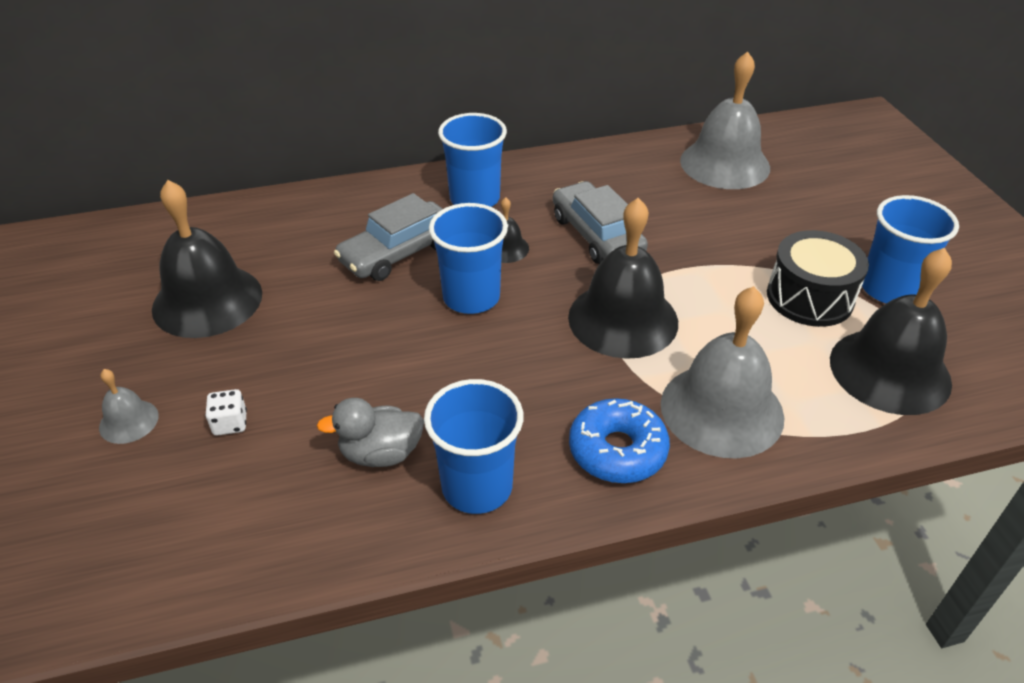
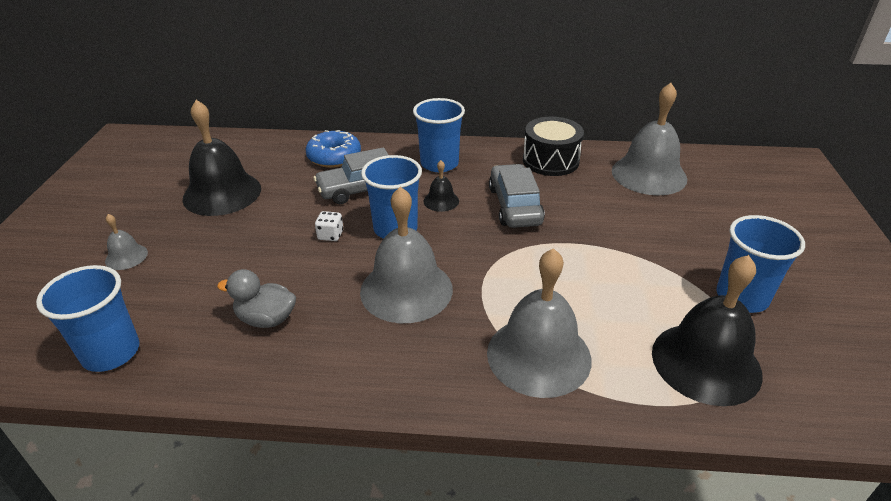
camera: 20 degrees right, 5 degrees down
white dice [205,389,247,436] -> white dice moved to [315,211,343,241]
blue cup [424,379,524,514] -> blue cup moved to [36,265,139,372]
black bell [568,198,678,359] -> none
blue donut [569,398,670,483] -> blue donut moved to [305,130,361,168]
black drum [767,230,869,327] -> black drum moved to [523,117,584,176]
none -> grey bell [360,187,453,323]

